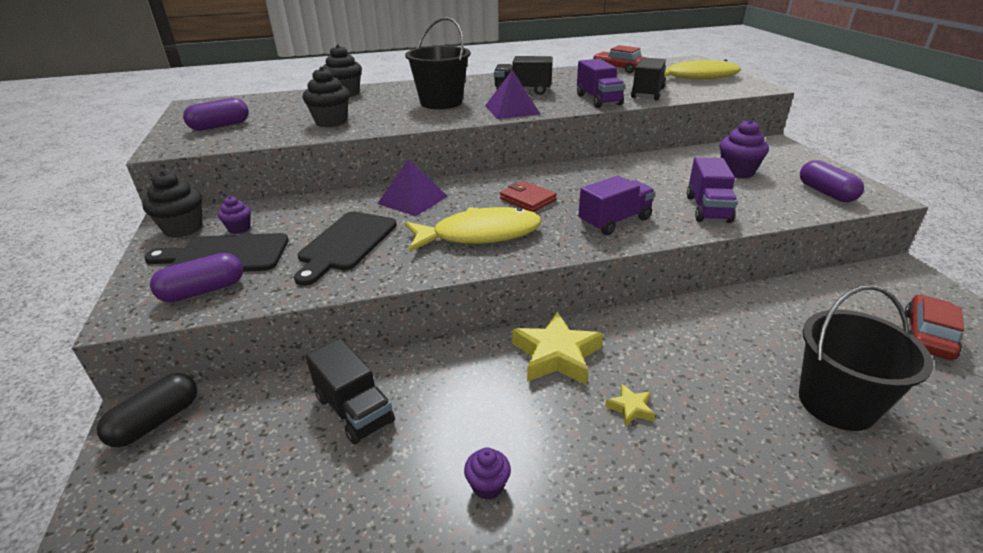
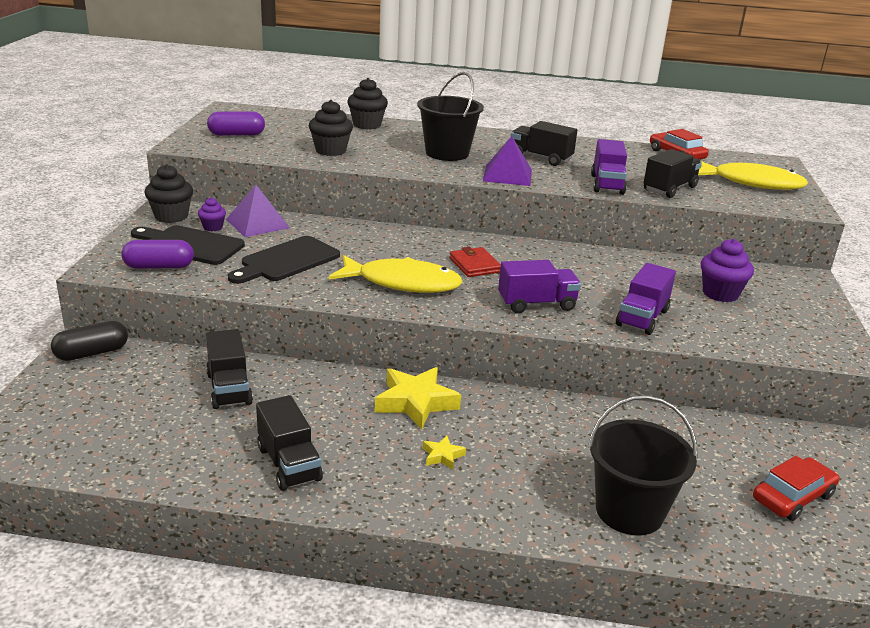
camera: 20 degrees right, 5 degrees down
purple pyramid [377,159,448,216] -> purple pyramid moved to [226,185,290,237]
purple cupcake [464,447,511,500] -> black truck [256,395,323,491]
purple capsule [800,160,864,202] -> none

